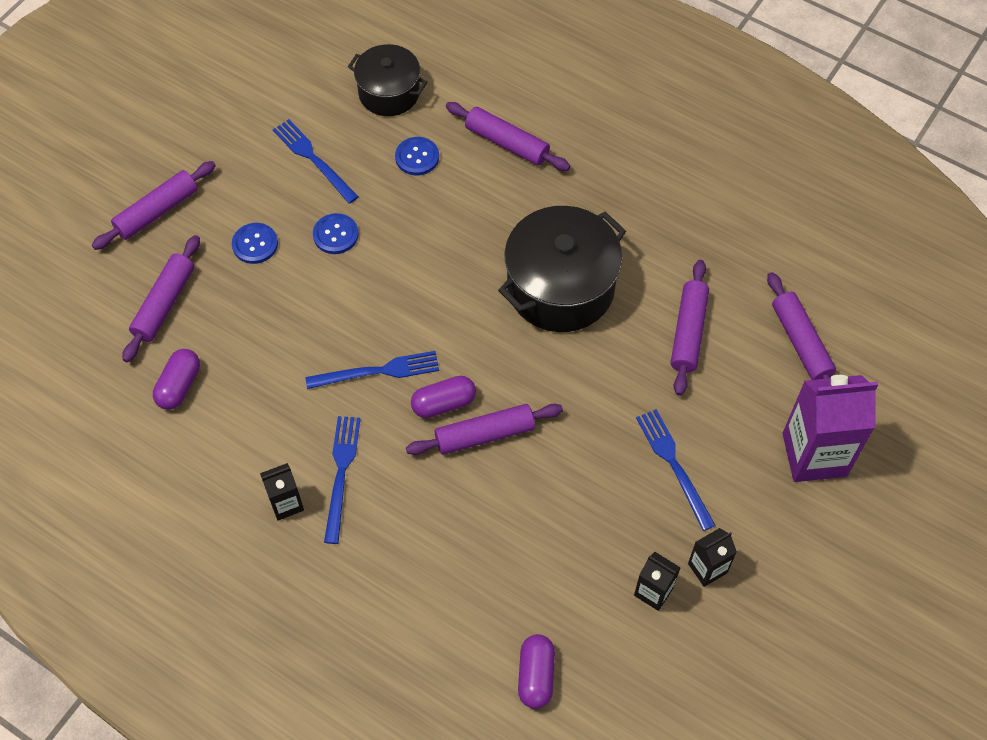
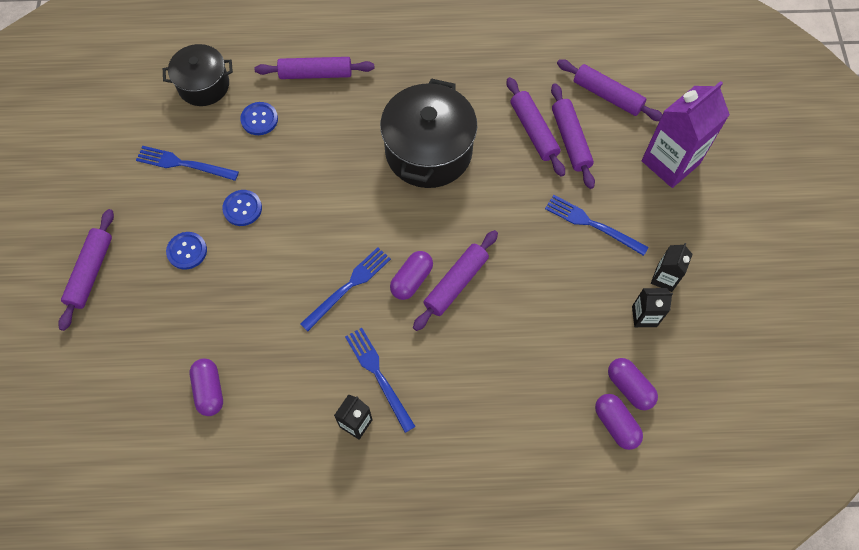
camera: 35 degrees left, 5 degrees up
purple rolling pin [122,235,200,362] -> purple rolling pin moved to [551,83,595,189]
none -> purple capsule [608,358,658,410]

